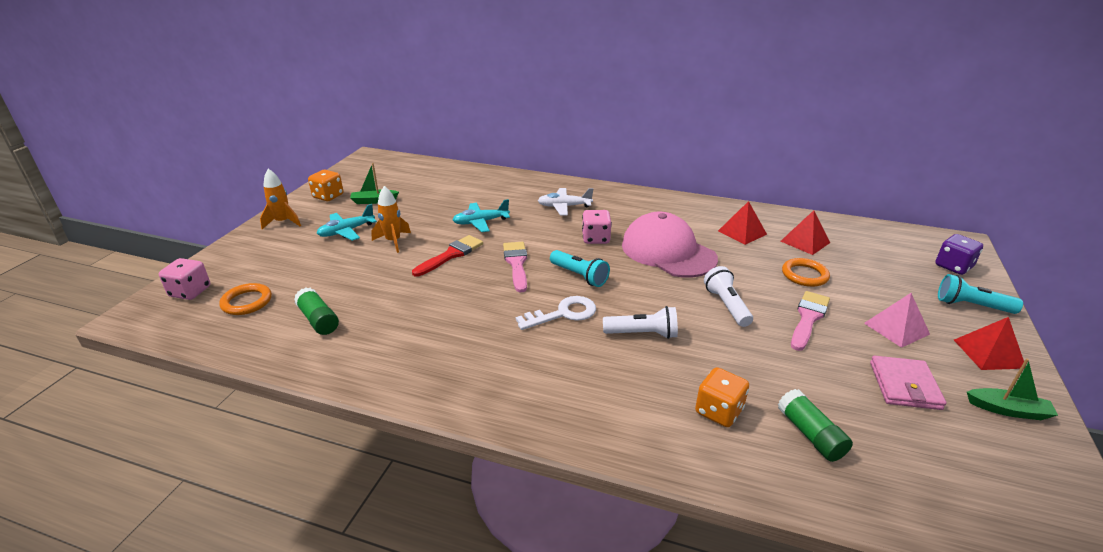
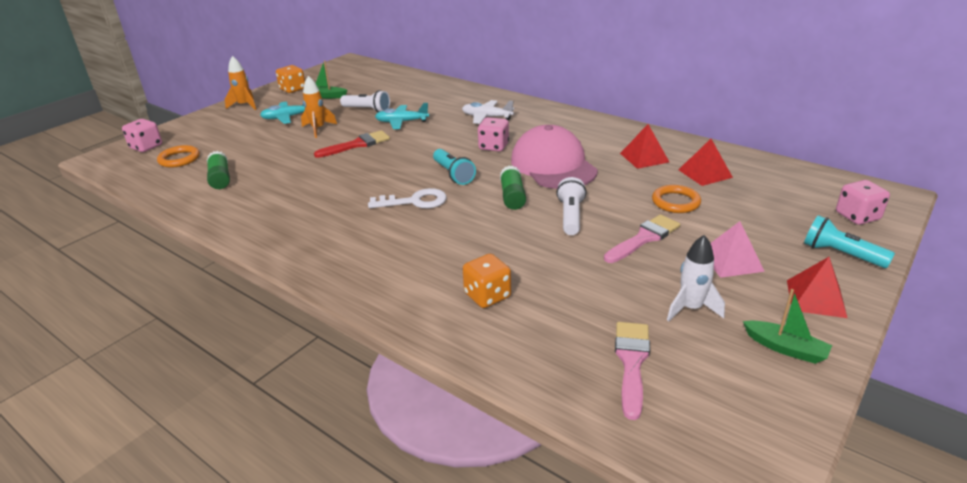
camera: 20 degrees right, 0 degrees up
pink brush [503,242,527,292] -> pink brush moved to [615,322,650,420]
white flashlight [603,306,678,339] -> white flashlight moved to [340,90,390,112]
green glue stick [778,389,853,462] -> green glue stick moved to [500,166,526,210]
pink wallet [870,356,946,410] -> white rocket [667,235,725,322]
purple dice [935,234,983,275] -> pink dice [836,180,890,225]

